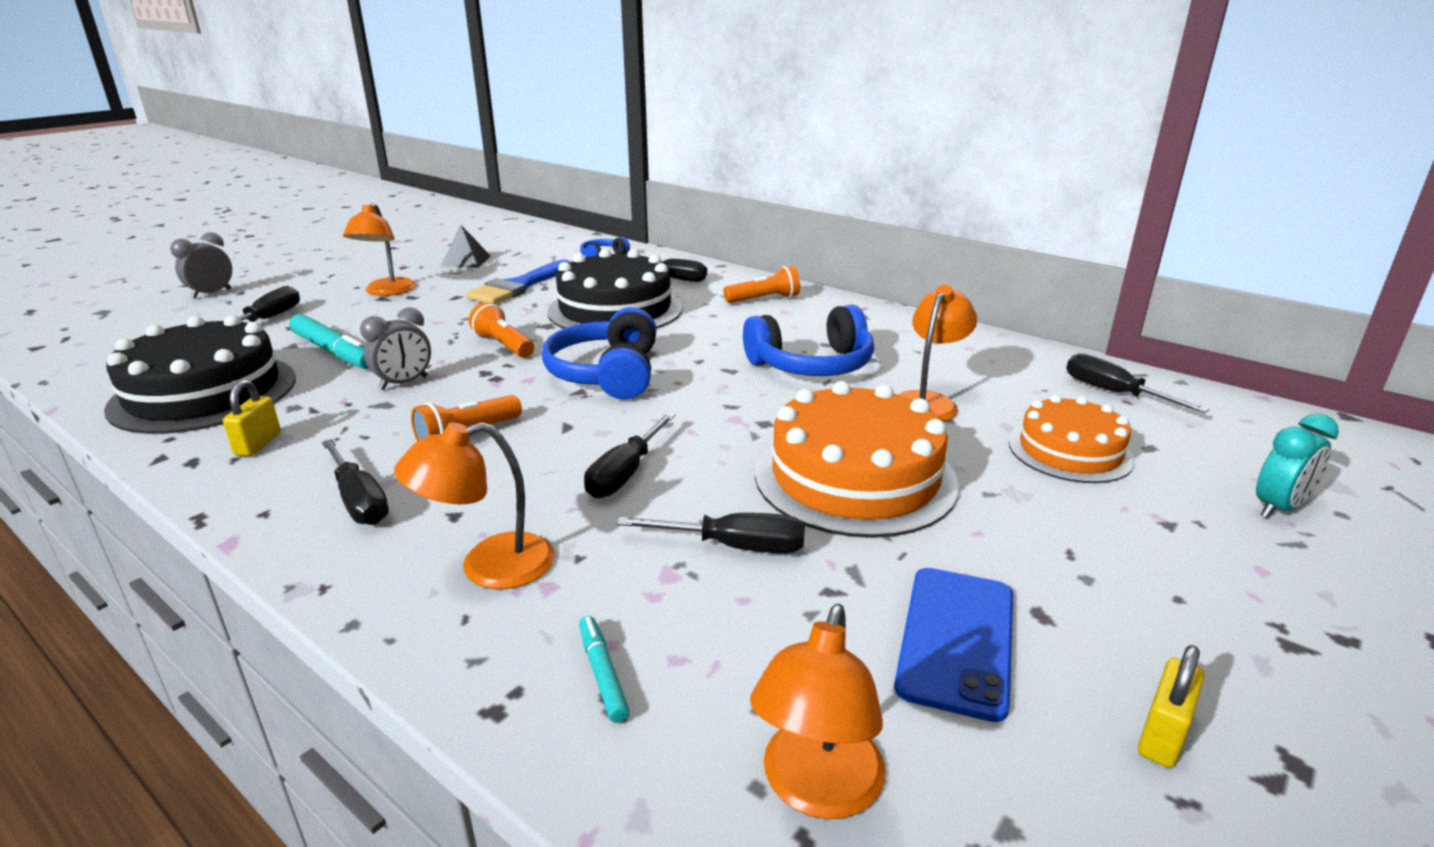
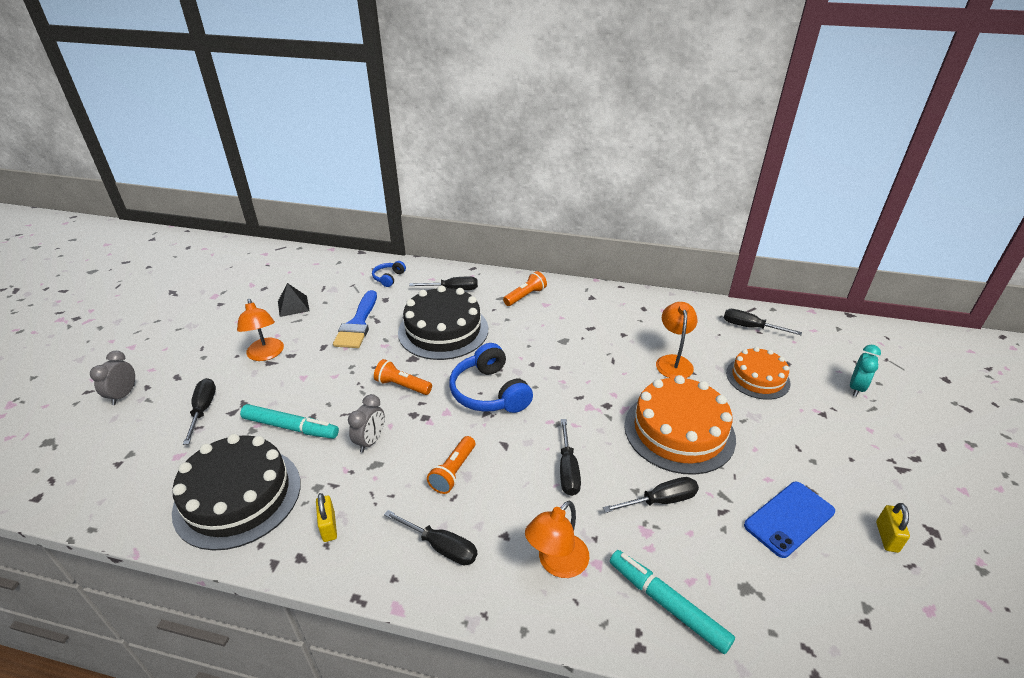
camera: 25 degrees left, 10 degrees up
turquoise marker [579,616,630,723] -> turquoise marker [610,550,735,654], size x1.95
blue headphones [743,305,874,376] -> none
orange lamp [750,604,886,819] -> none
blue phone [894,568,1013,722] -> blue phone turned 60 degrees clockwise [744,482,835,558]

